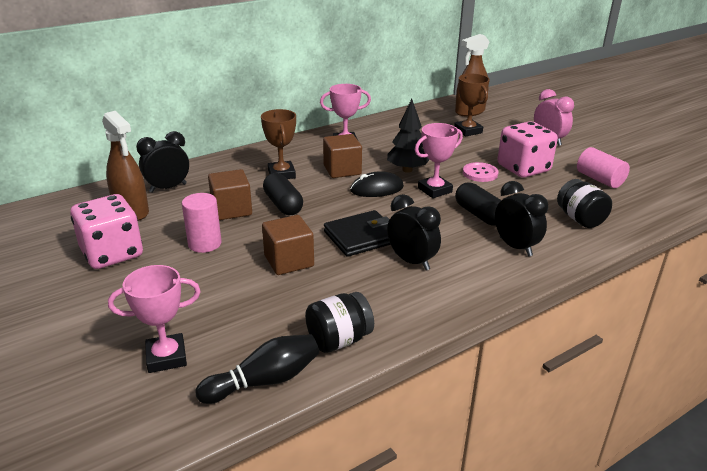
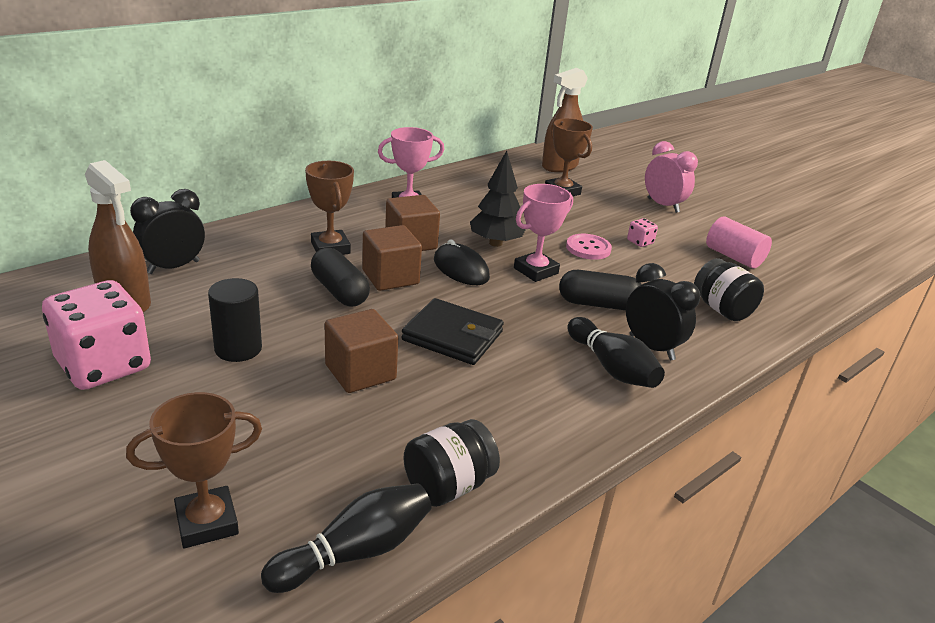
camera: 10 degrees left, 0 degrees up
pink trophy [108,265,201,373] -> brown trophy [126,392,262,548]
pink cylinder [182,193,222,253] -> black cylinder [208,278,262,362]
brown cube [208,169,252,220] -> brown cube moved to [362,225,422,291]
black wallet [324,210,391,257] -> black wallet turned 60 degrees clockwise [401,298,504,365]
black mouse [350,171,404,197] -> black mouse turned 75 degrees clockwise [434,239,490,285]
black clock [387,194,441,271] -> none
black capsule [455,182,501,226] -> black capsule turned 45 degrees counterclockwise [559,270,642,310]
pink dice [497,121,558,178] -> pink dice [627,218,658,247], size x0.40
none -> black bowling pin [567,317,665,388]

